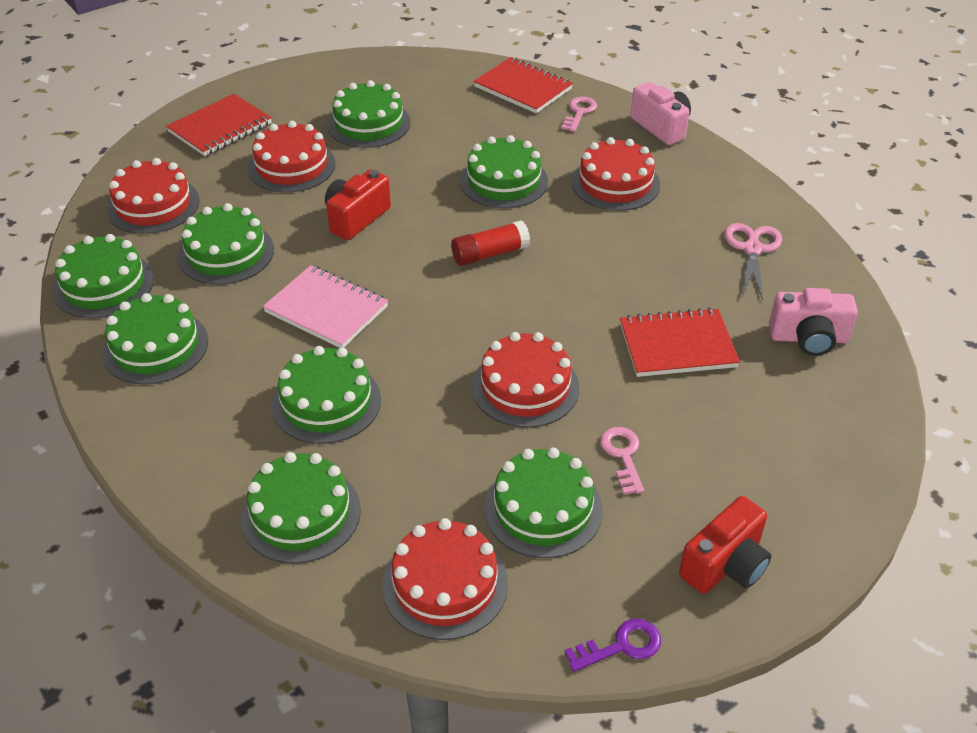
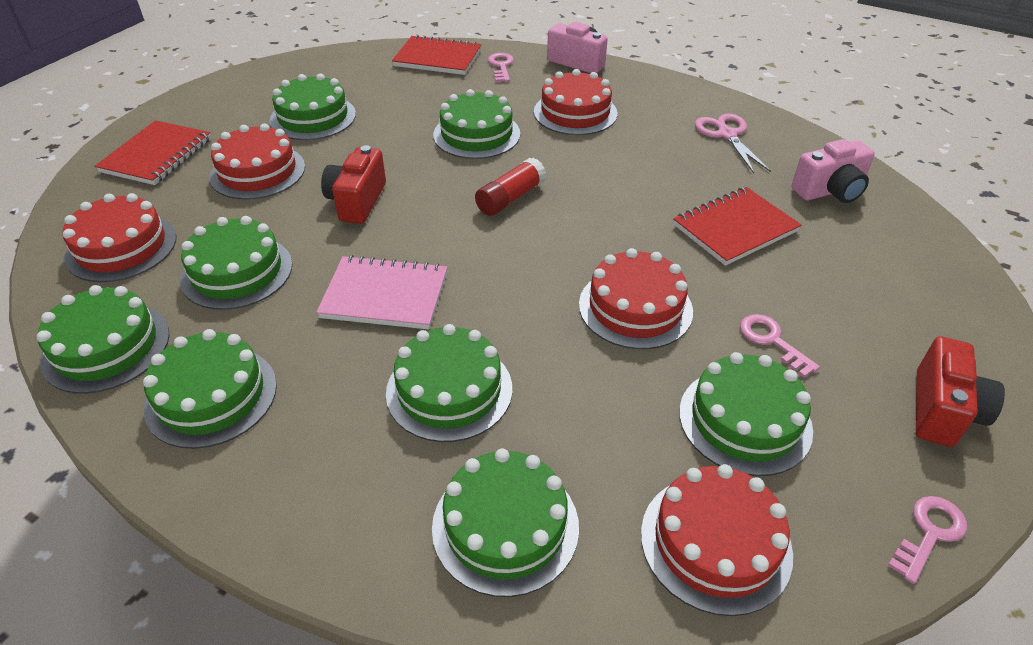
camera: 25 degrees left, 0 degrees up
purple key [564,619,661,672] -> pink key [888,496,967,584]

